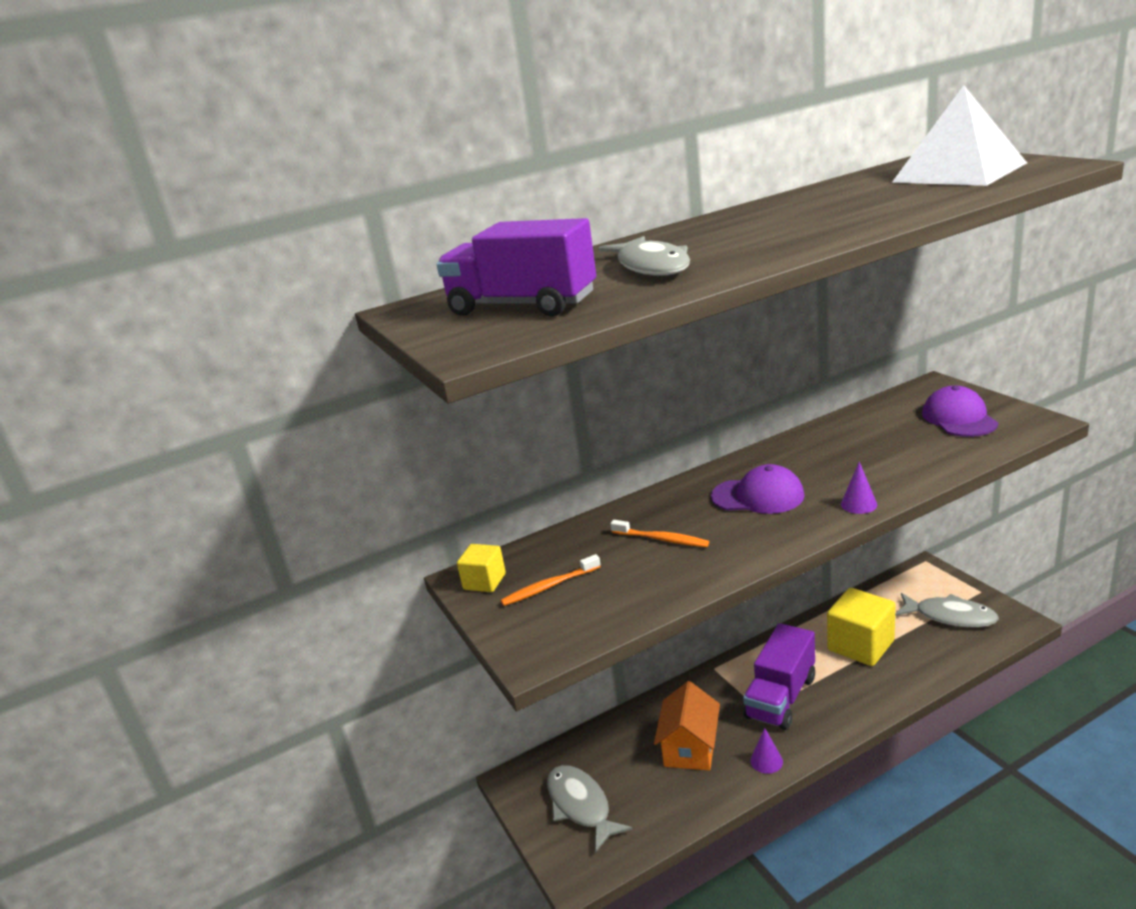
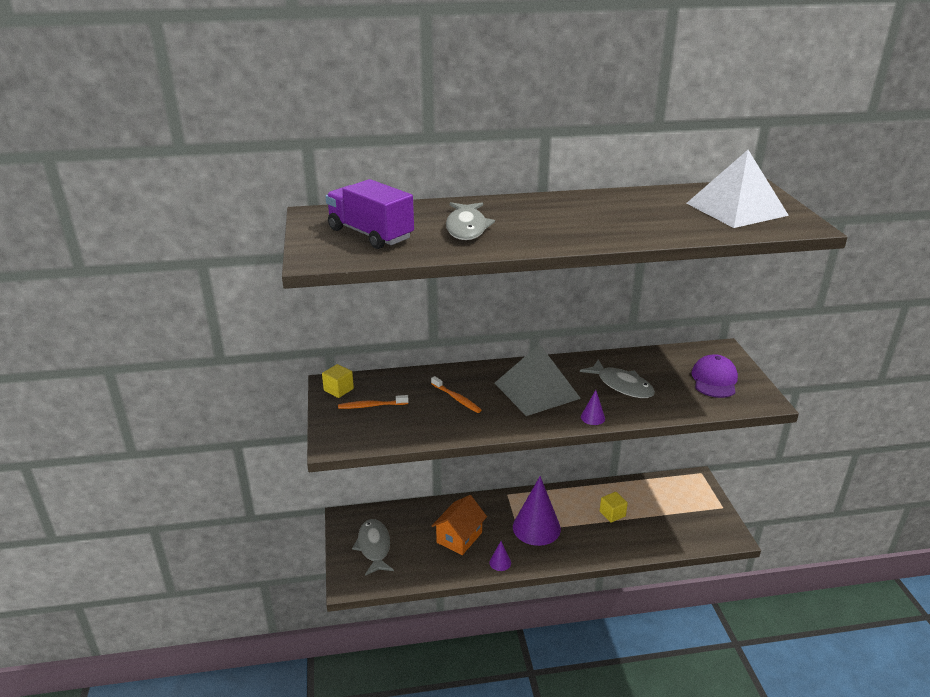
camera: 15 degrees right, 5 degrees up
purple cap [711,464,805,514] -> grey pyramid [495,344,581,416]
purple truck [743,623,815,730] -> purple cone [513,476,561,546]
yellow cube [827,588,895,666] -> yellow cube [600,492,628,522], size x0.54
grey fish [895,593,999,627] -> grey fish moved to [580,360,655,398]

